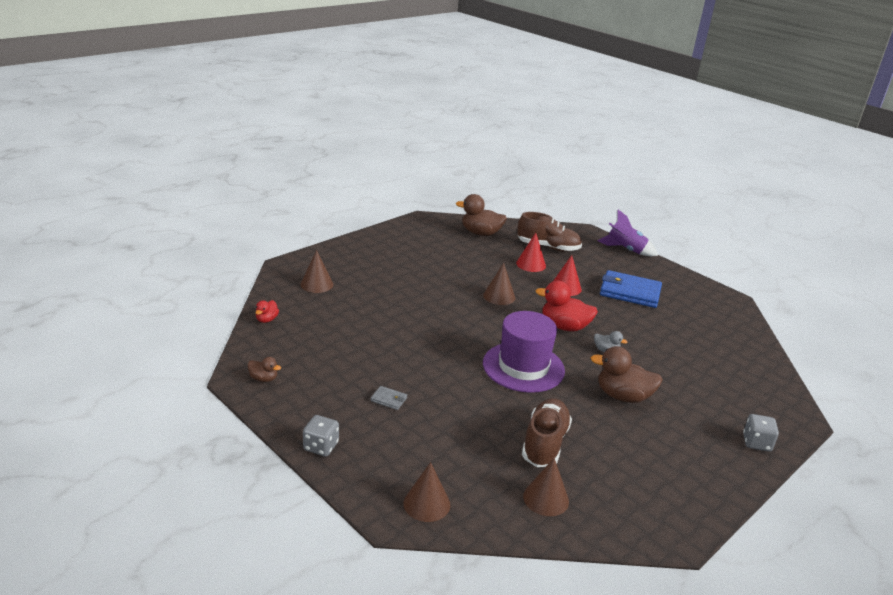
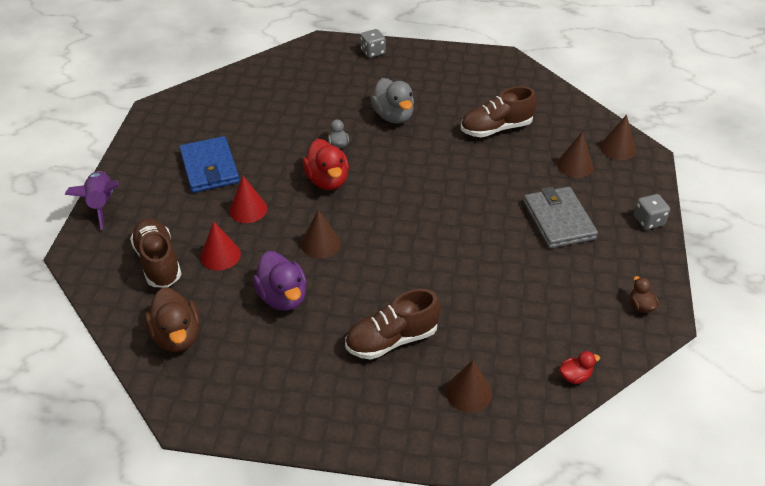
camera: 125 degrees left, 15 degrees up
grey wallet [371,386,407,410] -> grey wallet [523,187,598,249], size x2.36
purple hat [483,311,565,393] -> none
brown cone [523,458,569,516] -> brown cone moved to [557,132,593,178]
brown duck [591,346,663,403] -> grey duck [371,78,414,124]
none -> purple duck [253,251,307,311]
none -> brown shoe [345,289,441,359]

